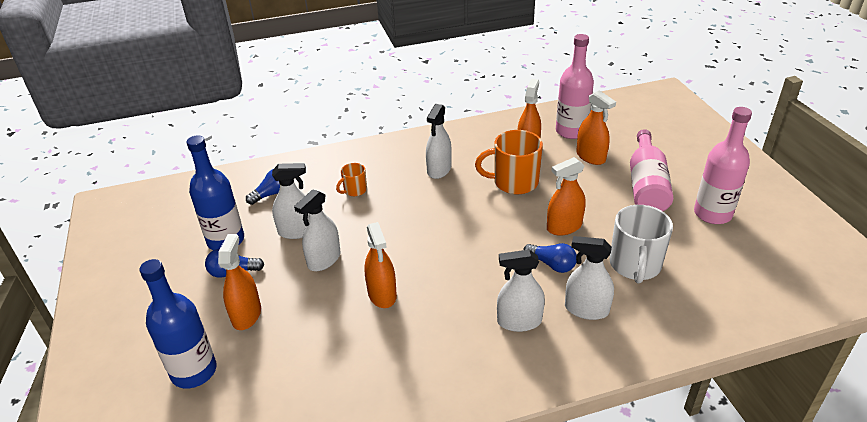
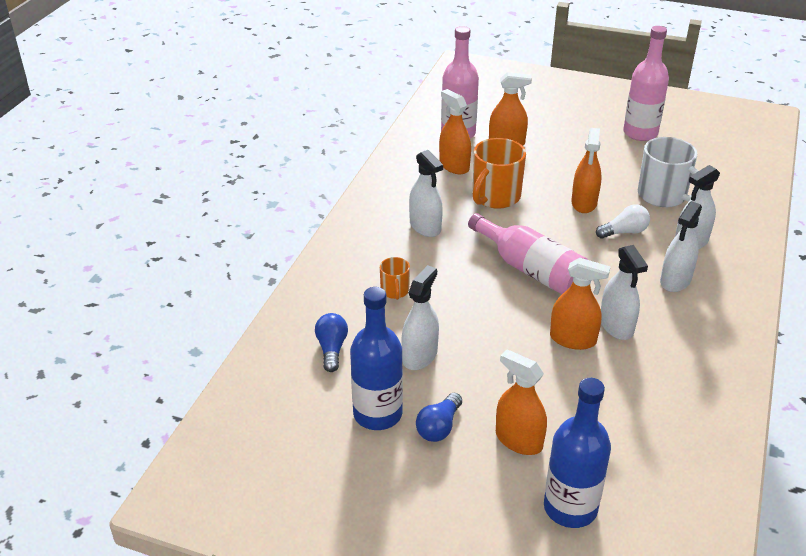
camera: 55 degrees left, 0 degrees up
white spray bottle [294,189,341,271] -> white spray bottle moved to [601,245,648,340]
blue light bulb [523,243,577,273] -> white light bulb [596,204,650,239]
pink bottle [630,129,673,211] -> pink bottle moved to [468,213,588,294]

